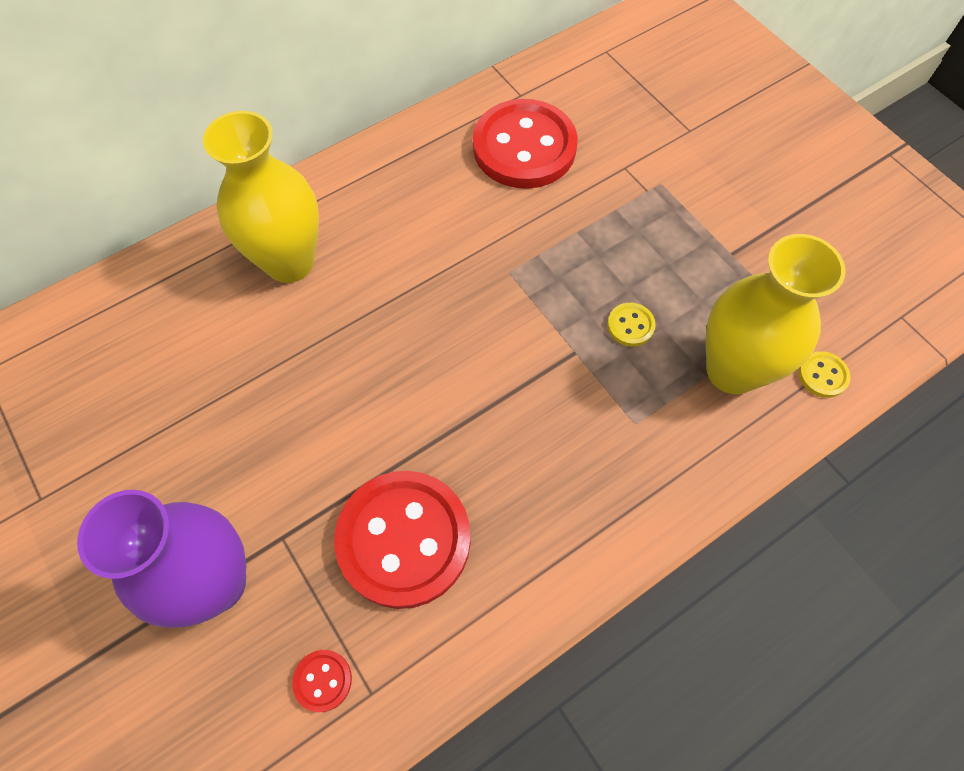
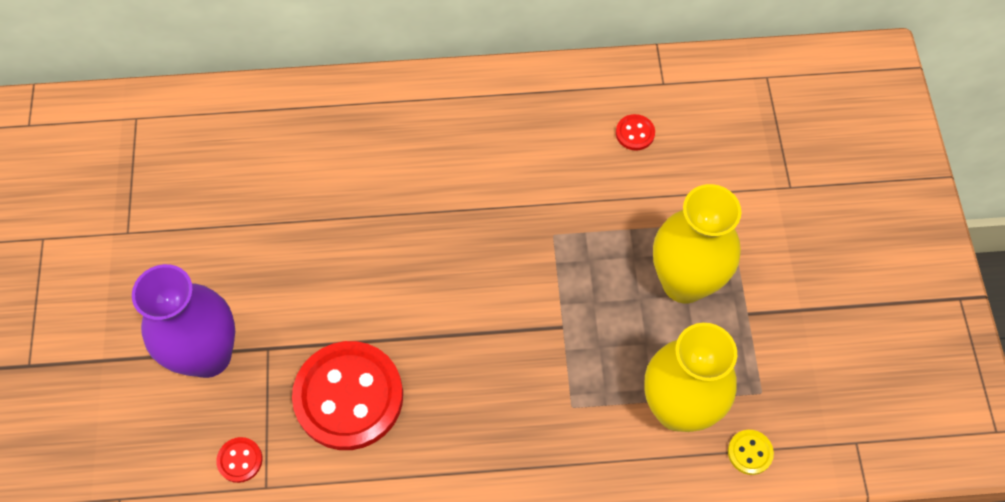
camera: 30 degrees right, 0 degrees up
yellow vase [203,111,319,283] -> yellow vase moved to [653,184,742,303]
red button [473,99,578,189] -> red button [616,114,655,151], size x0.40
yellow button [607,303,656,346] -> none

